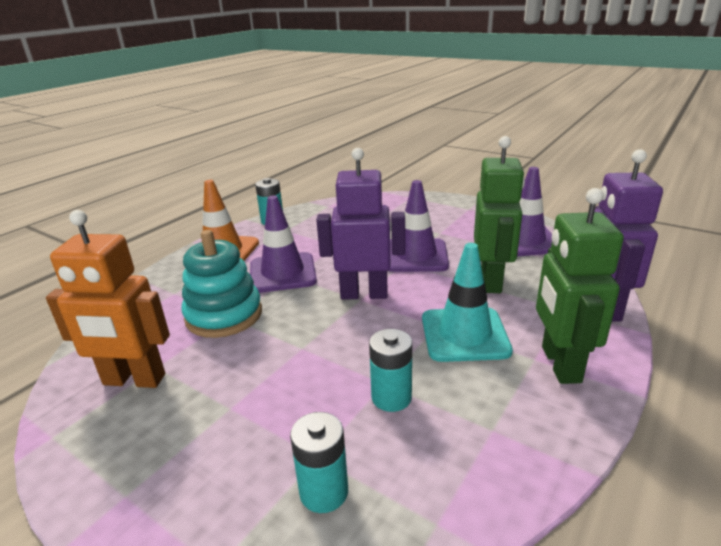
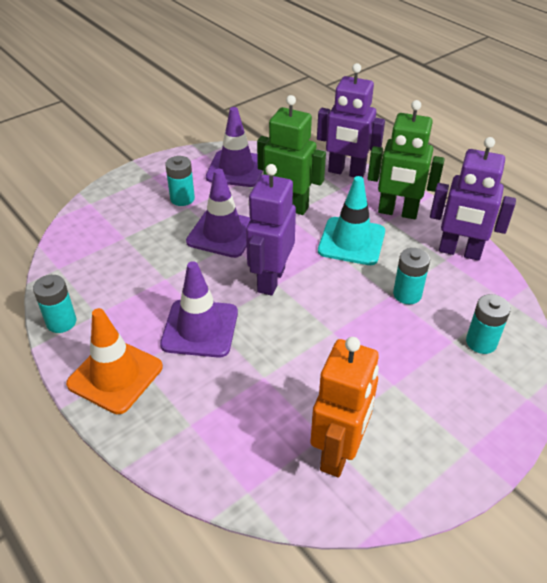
camera: 75 degrees left, 15 degrees up
turquoise stacking toy [182,230,262,338] -> none
none -> turquoise battery [165,156,195,206]
none -> purple robot [430,137,516,261]

